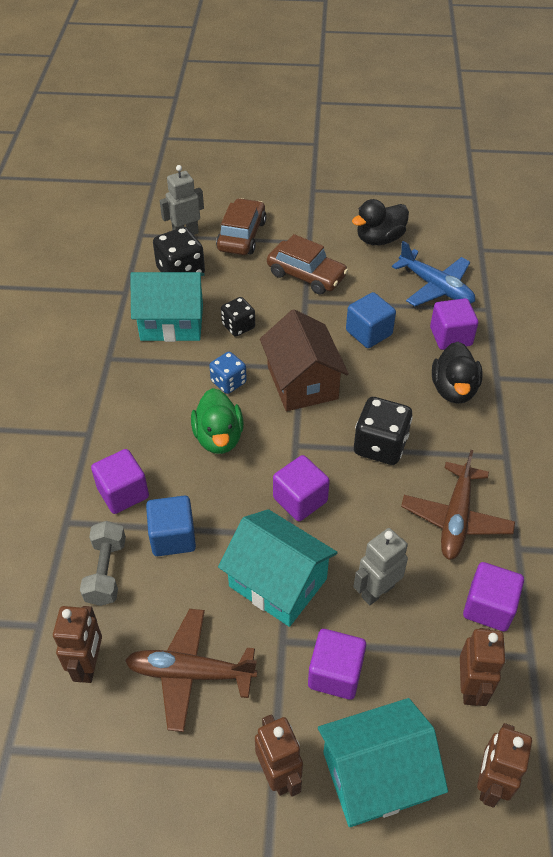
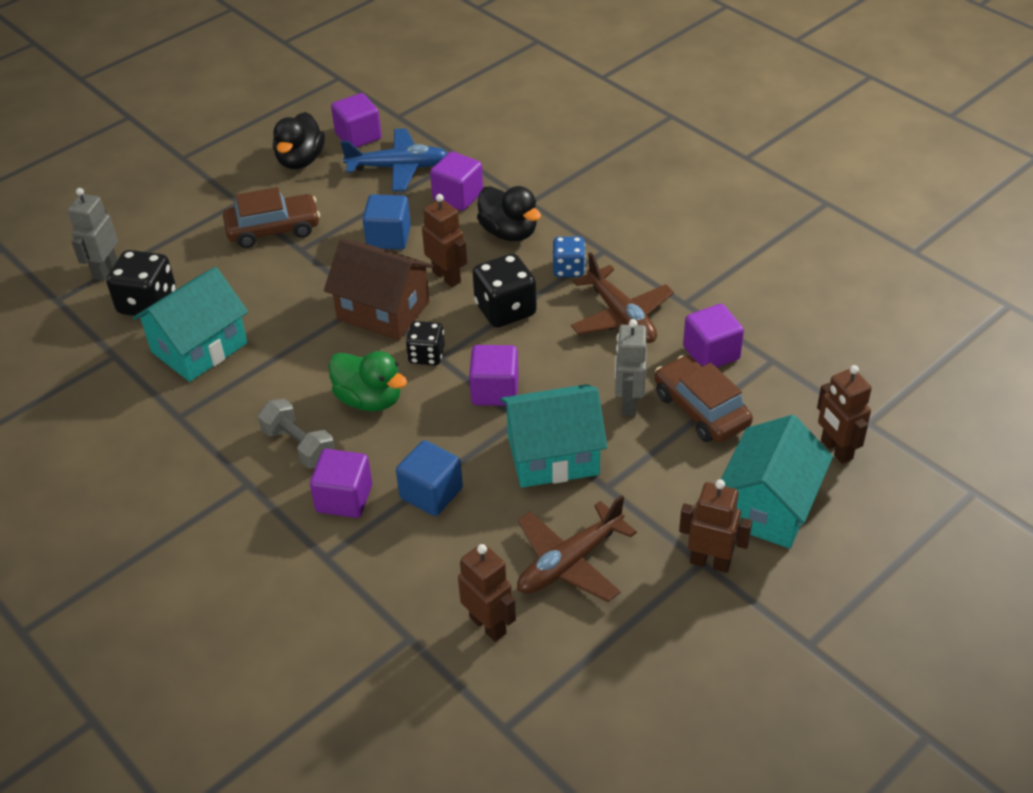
camera: 45 degrees left, 5 degrees down
grey dumbbell [80,521,126,606] -> grey dumbbell moved to [258,399,335,469]
blue dice [209,352,247,394] -> blue dice moved to [552,237,585,277]
brown car [216,198,267,255] -> brown car moved to [655,355,753,442]
black dice [221,297,255,337] -> black dice moved to [406,321,445,365]
purple cube [308,629,366,700] -> purple cube moved to [331,93,382,148]
brown robot [460,628,506,706] -> brown robot moved to [422,194,467,287]

